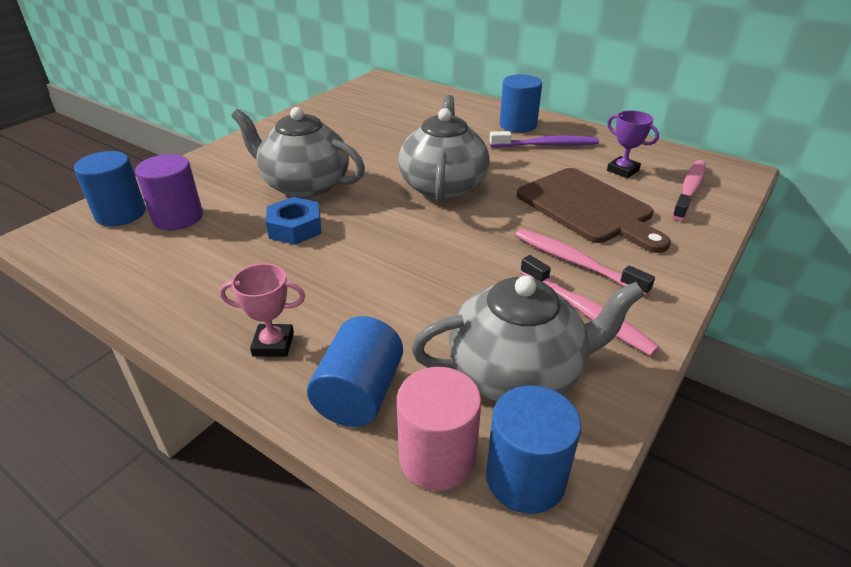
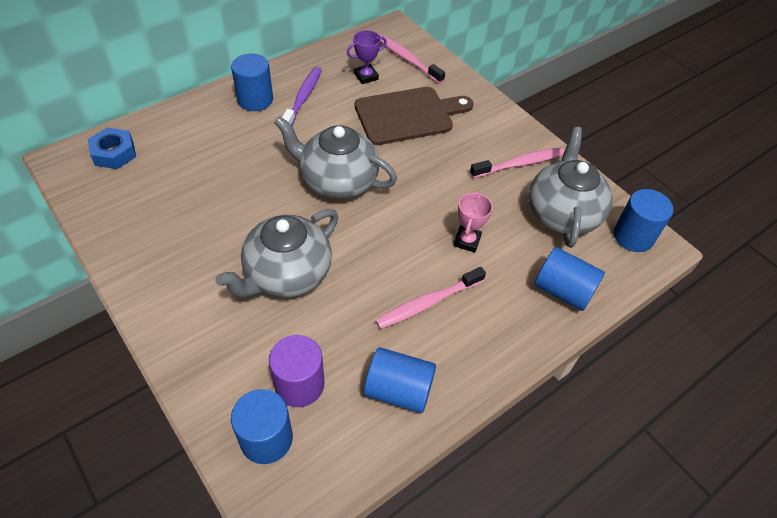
camera: 75 degrees left, 15 degrees up
pink trophy [220,263,305,357] -> pink trophy moved to [453,192,493,253]
blue nut [266,197,321,245] -> blue nut moved to [88,127,136,169]
pink cylinder [397,367,482,491] -> none
pink toothbrush [515,229,655,296] -> pink toothbrush moved to [375,267,486,329]
none -> blue cylinder [364,347,436,413]

